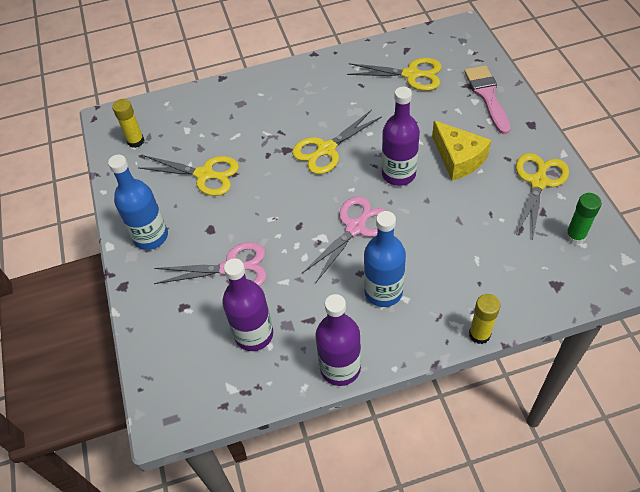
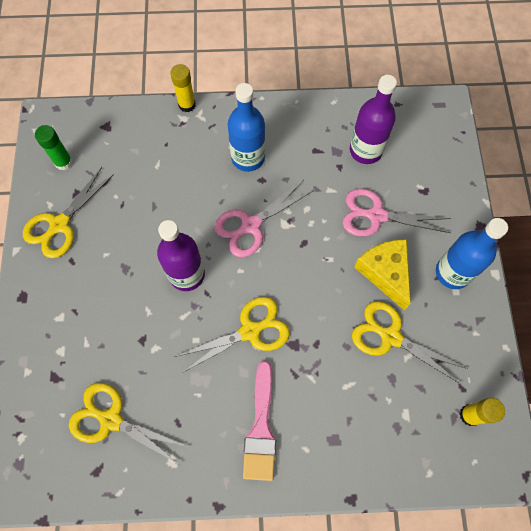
camera: 170 degrees left, 15 degrees up
purple bottle [315,294,361,386] -> none
yellow cheese [432,121,491,181] -> yellow cheese moved to [354,239,411,310]
pink brush [464,65,511,134] -> pink brush moved to [243,361,276,481]

